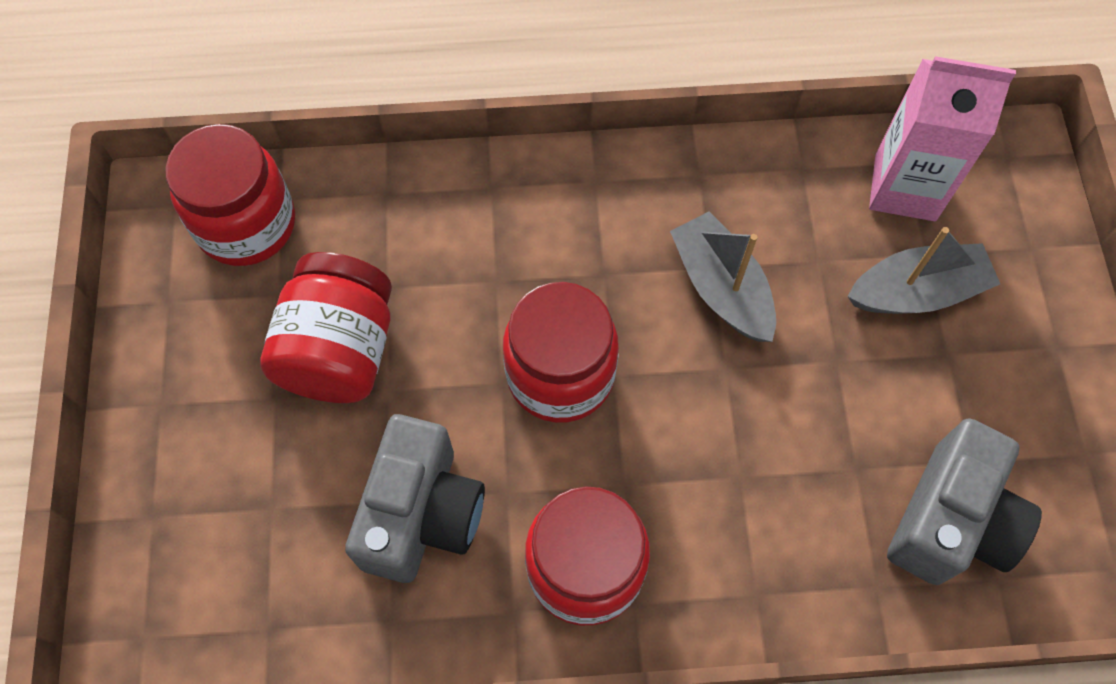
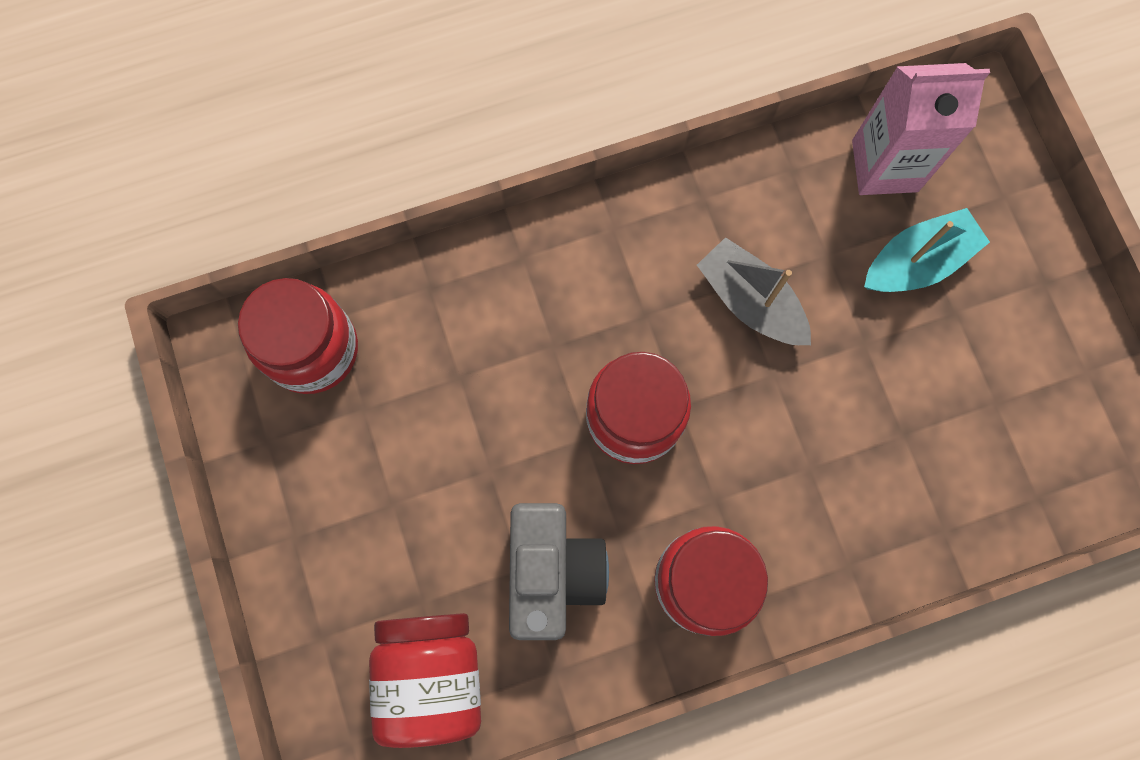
camera: 15 degrees left, 10 degrees up
red jar [260,252,392,403] -> red jar moved to [369,613,481,748]
grey boat [848,227,1000,314] -> turquoise boat [864,208,990,292]
grey camera [887,418,1042,585] -> none

